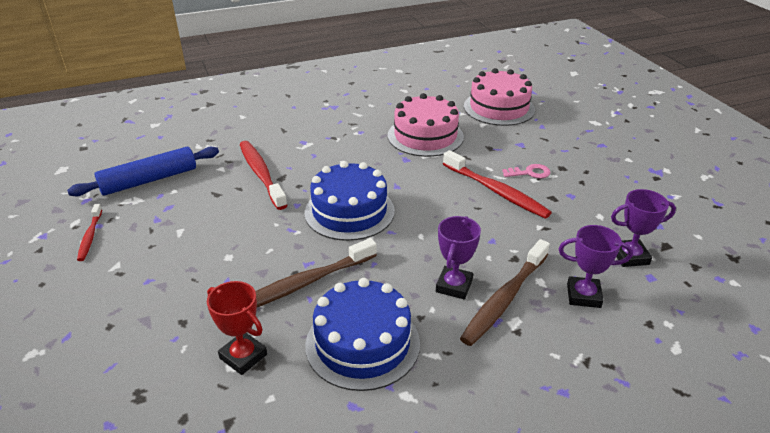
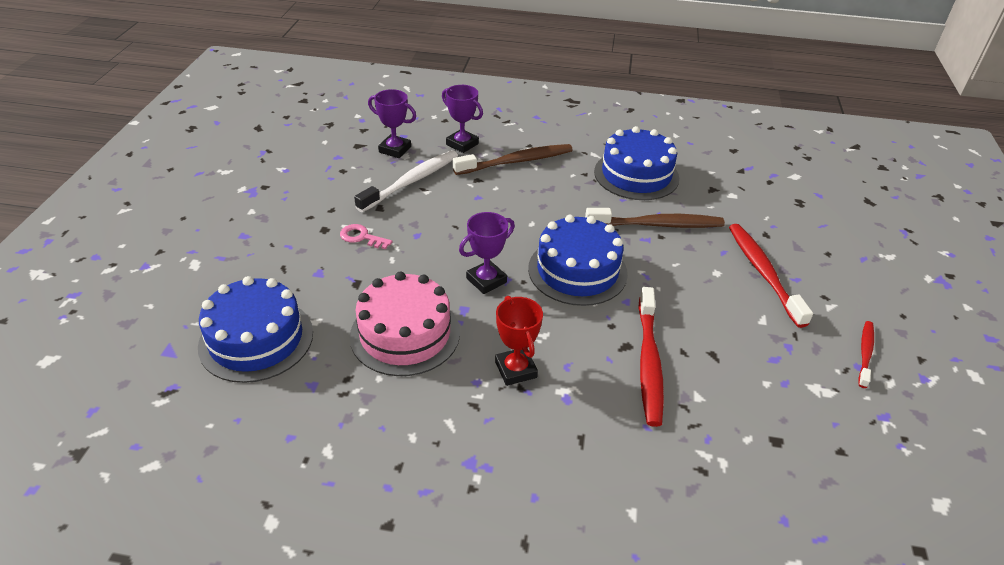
camera: 150 degrees left, 5 degrees up
blue rolling pin [67,147,219,196] -> none
red trophy [207,281,267,375] -> red trophy moved to [495,296,543,386]
purple trophy [436,216,481,299] -> purple trophy moved to [459,212,515,294]
red toothbrush [443,150,552,219] -> red toothbrush moved to [729,224,813,328]
pink cake [464,68,535,126] -> blue cake [198,276,313,383]
none -> white toothbrush [354,150,458,212]

